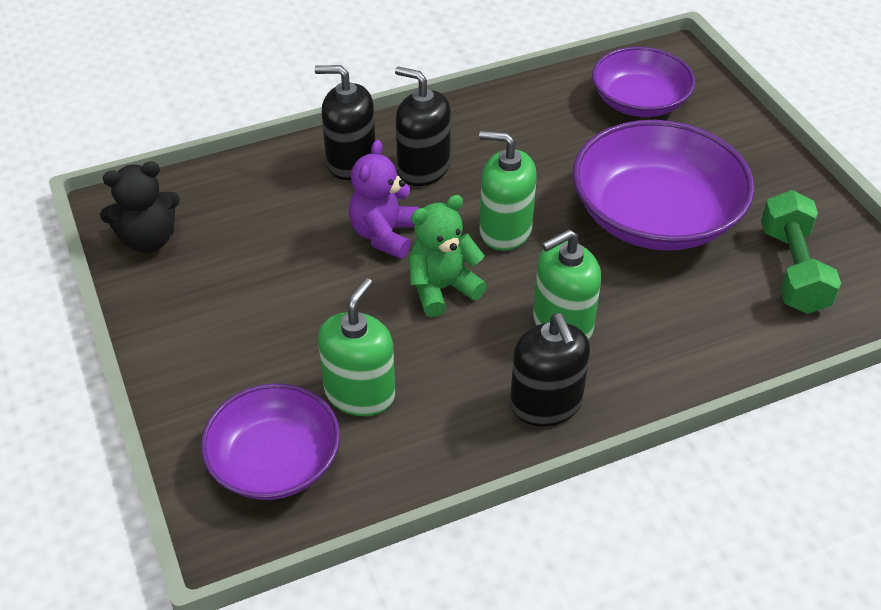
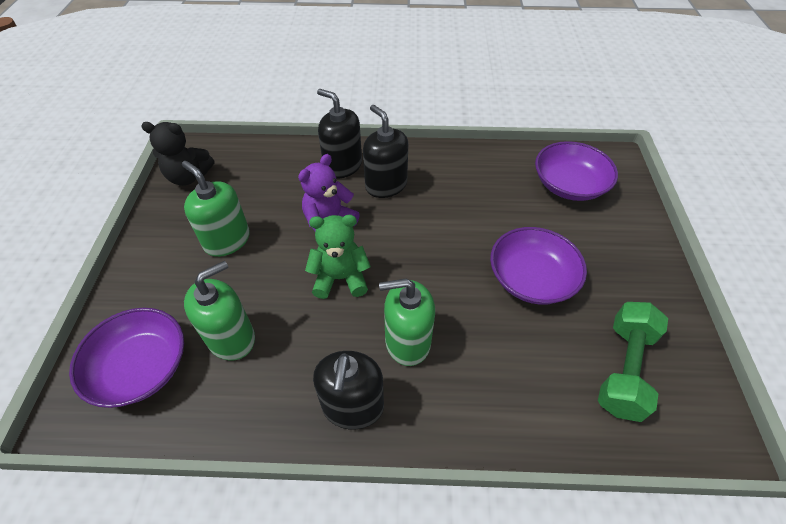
camera: 25 degrees right, 5 degrees up
green soap dispenser [479,131,537,251] -> green soap dispenser moved to [182,161,250,257]
purple bowl [572,120,755,251] -> purple bowl [490,227,587,305], size x0.64

